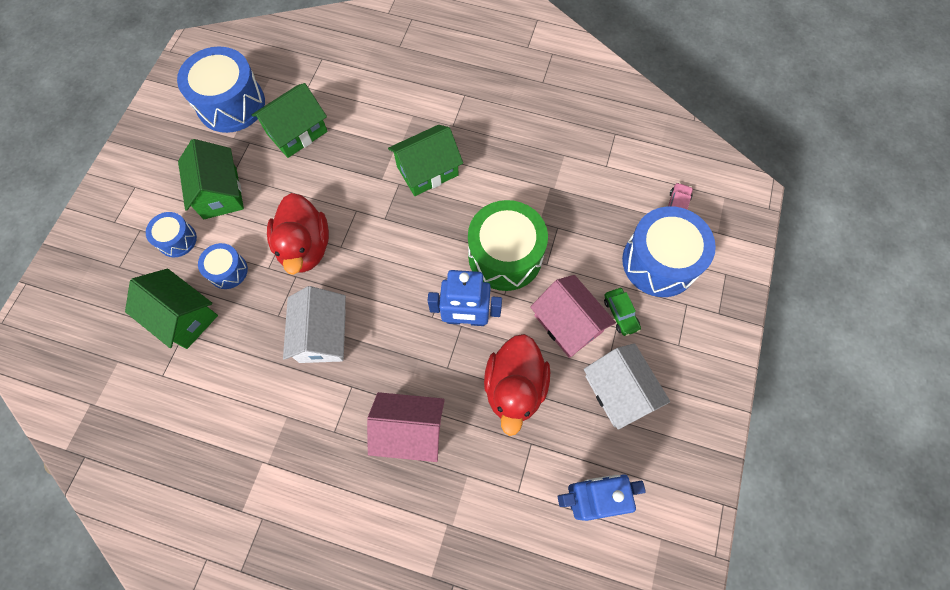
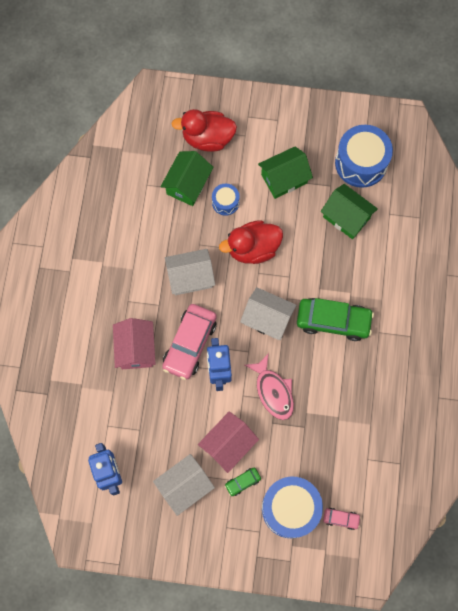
camera: 80 degrees right, 5 degrees up
blue drum [146,212,197,257] -> none
green house [388,125,463,196] -> green car [297,298,374,341]
green drum [468,200,548,291] -> pink fish [245,353,294,420]
red duck [484,334,550,436] -> red duck moved to [171,109,237,152]
none -> pink car [162,304,217,380]
none -> white house [240,287,297,340]

